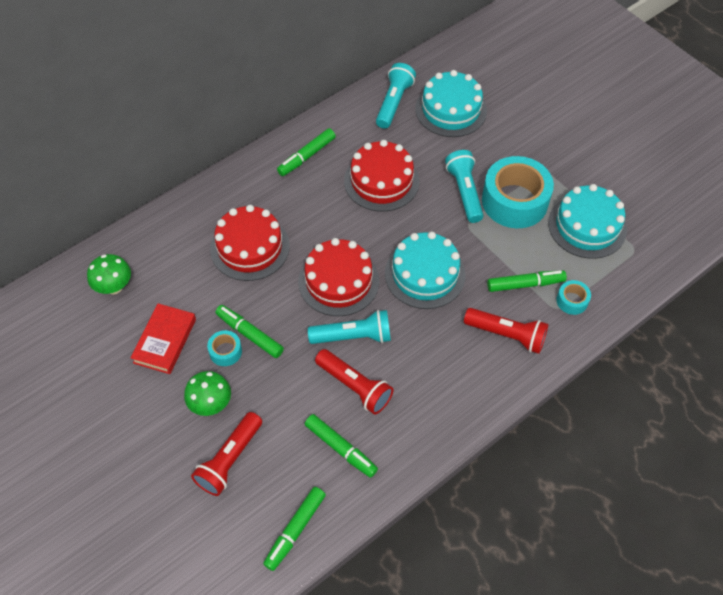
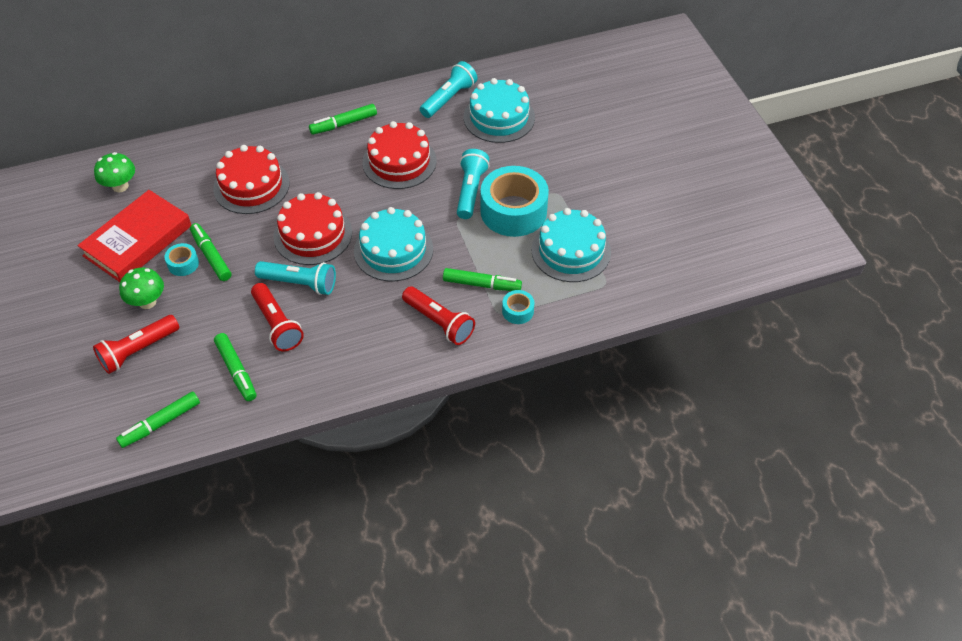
camera: 20 degrees right, 5 degrees down
red book [131,303,196,374] -> red book [78,190,191,282], size x1.53

